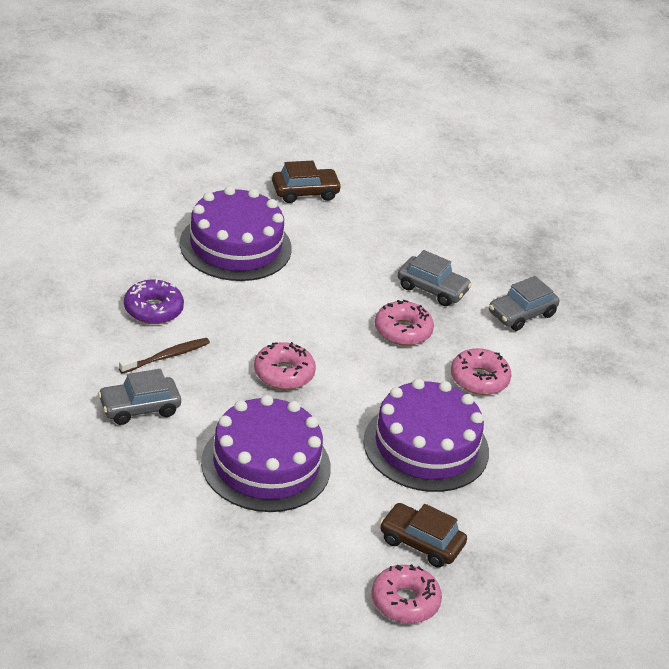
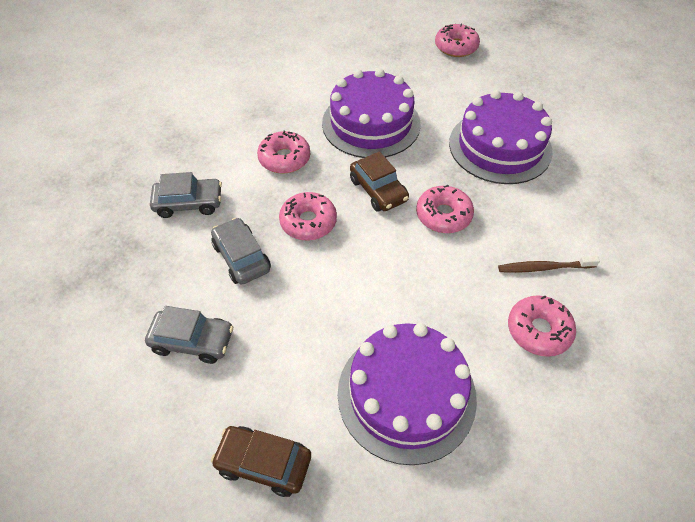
camera: 145 degrees left, 15 degrees up
grey car [98,369,181,425] -> grey car moved to [145,306,233,364]
purple donut [124,279,184,324] -> pink donut [508,295,576,357]
brown car [380,503,467,567] -> brown car moved to [350,151,409,212]

